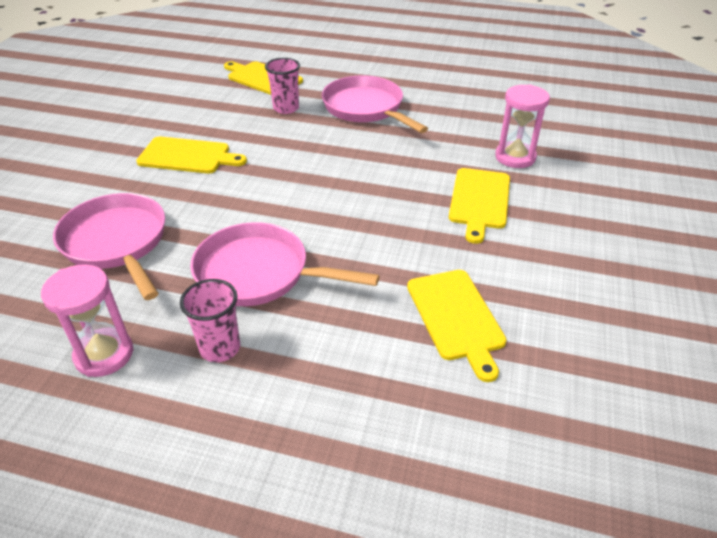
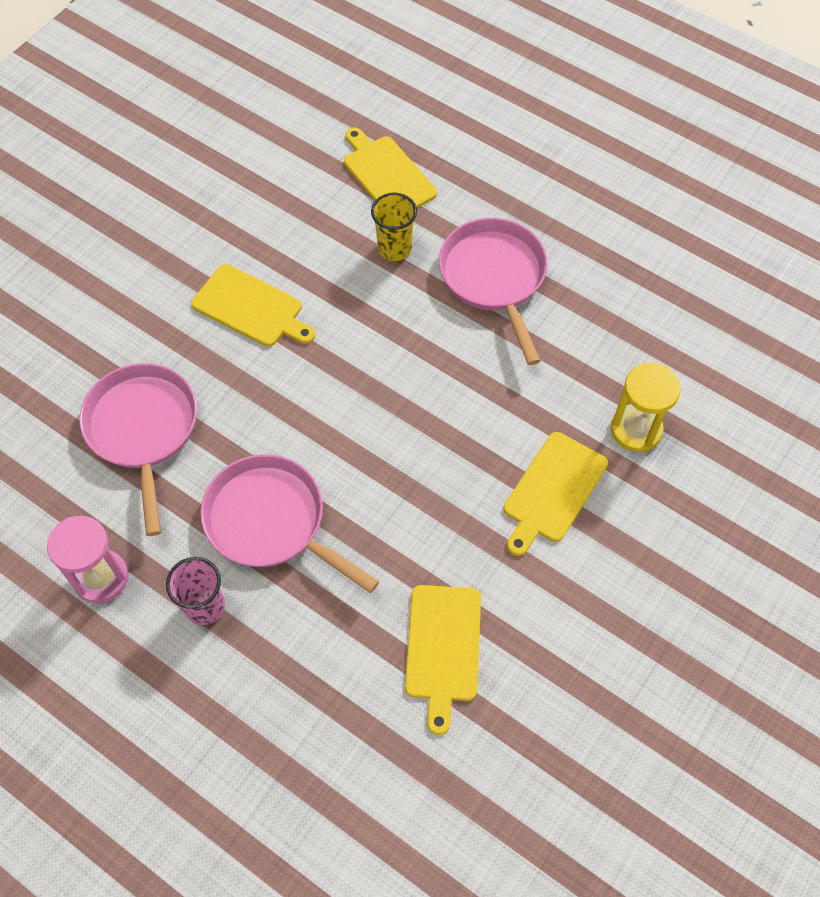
camera: 20 degrees right, 20 degrees up
pink cup [265,58,300,114] -> yellow cup [371,192,417,261]
pink hourglass [495,84,550,168] -> yellow hourglass [611,363,681,452]

